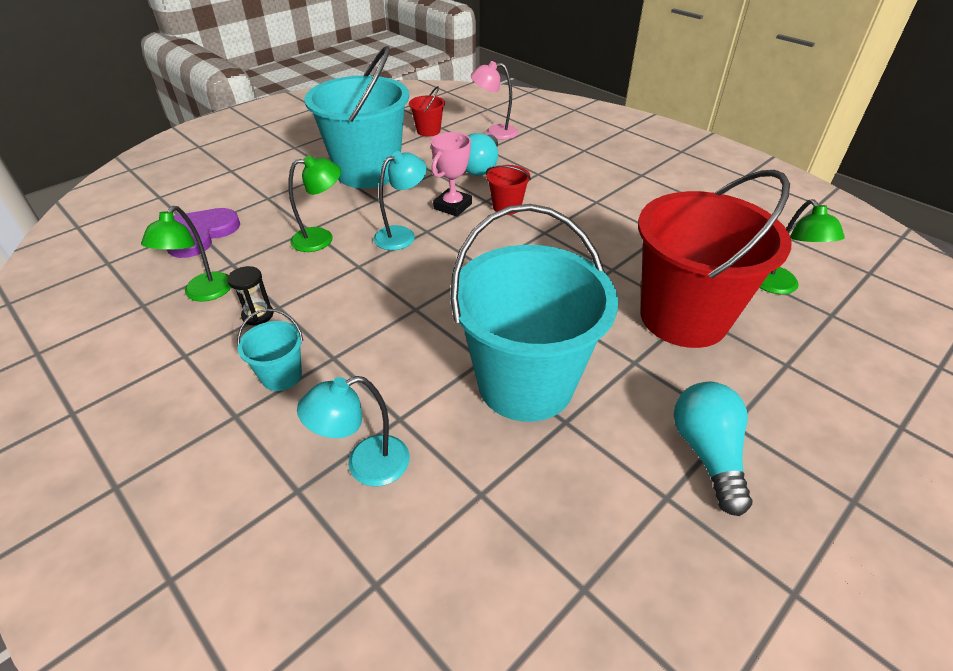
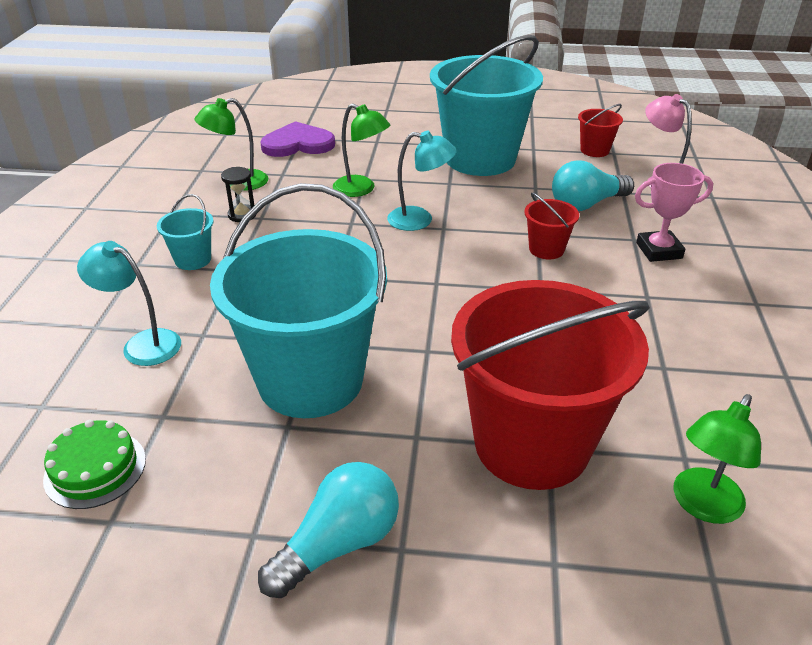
camera: 50 degrees right, 5 degrees down
pink trophy [431,132,472,217] -> pink trophy moved to [635,163,713,262]
none -> green cake [43,420,146,509]

